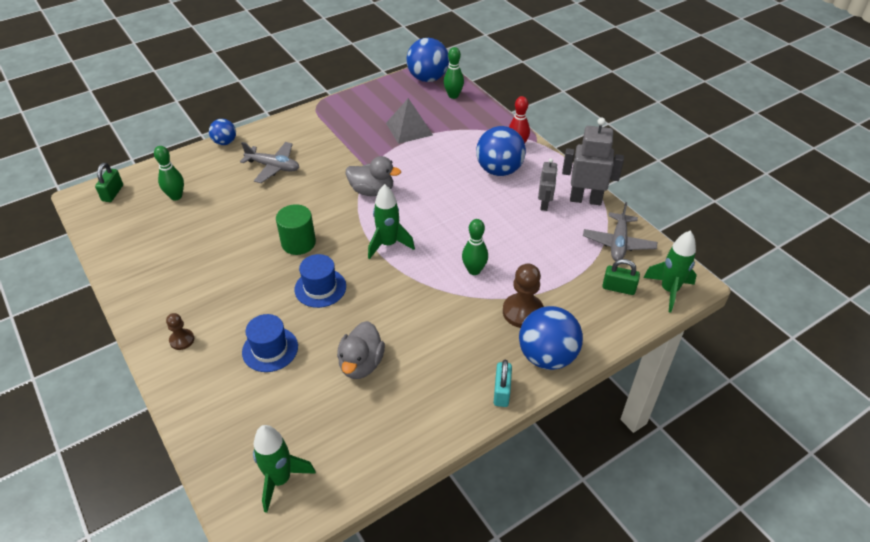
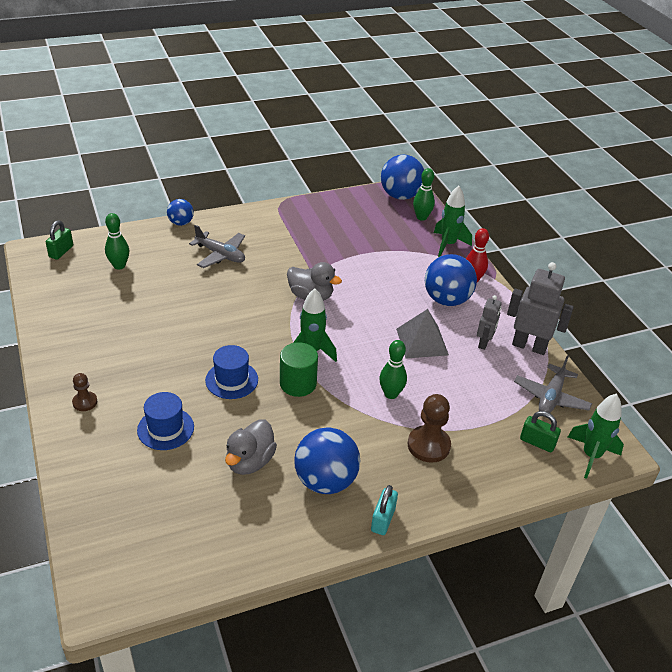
camera: 10 degrees right, 5 degrees down
green rocket [253,425,316,513] -> green rocket moved to [434,186,472,257]
green cylinder [276,204,316,255] -> green cylinder moved to [280,342,318,397]
grey pyramid [386,98,433,144] -> grey pyramid moved to [396,309,449,359]
blue ball [519,306,583,370] -> blue ball moved to [294,427,360,494]

